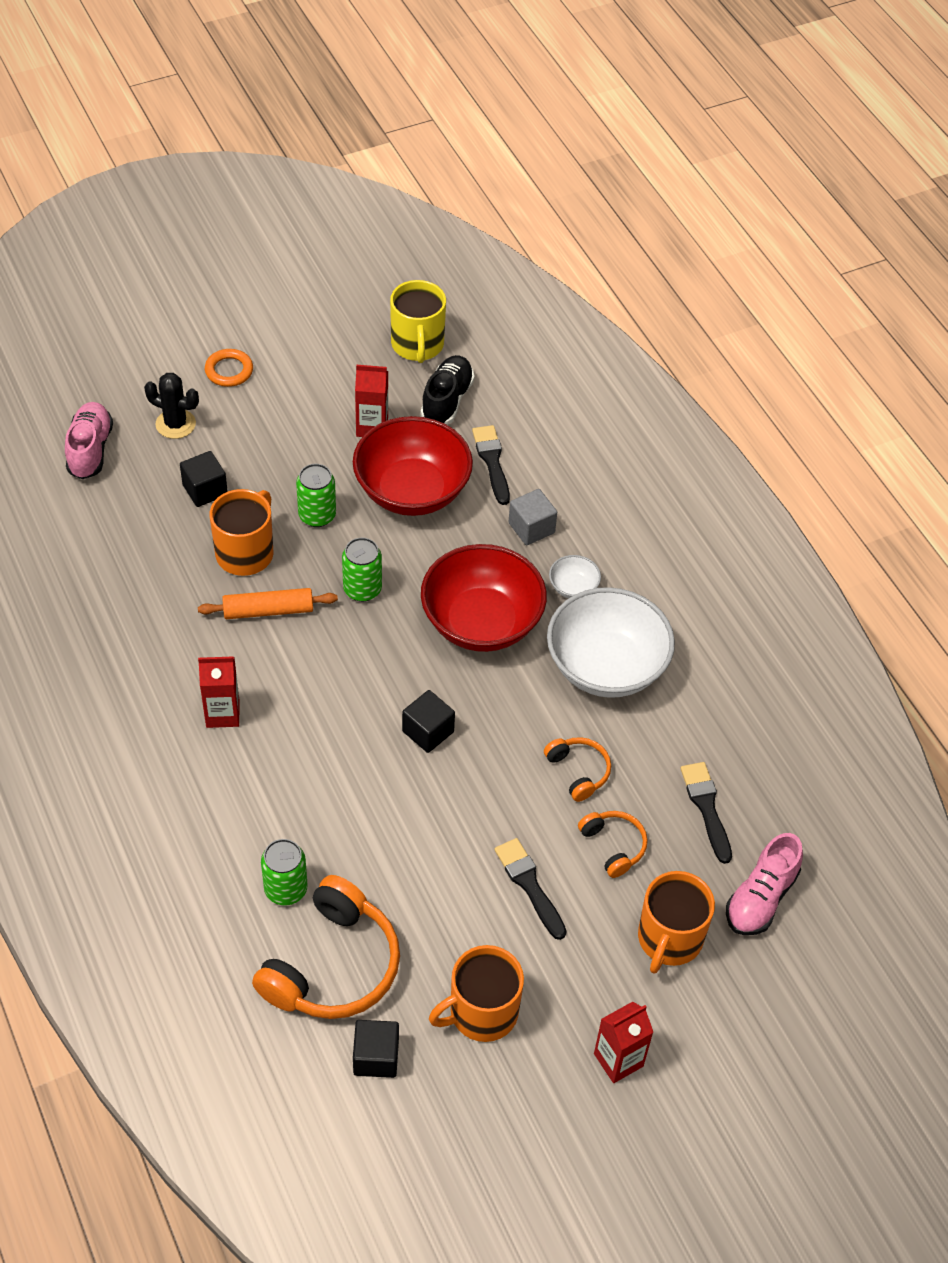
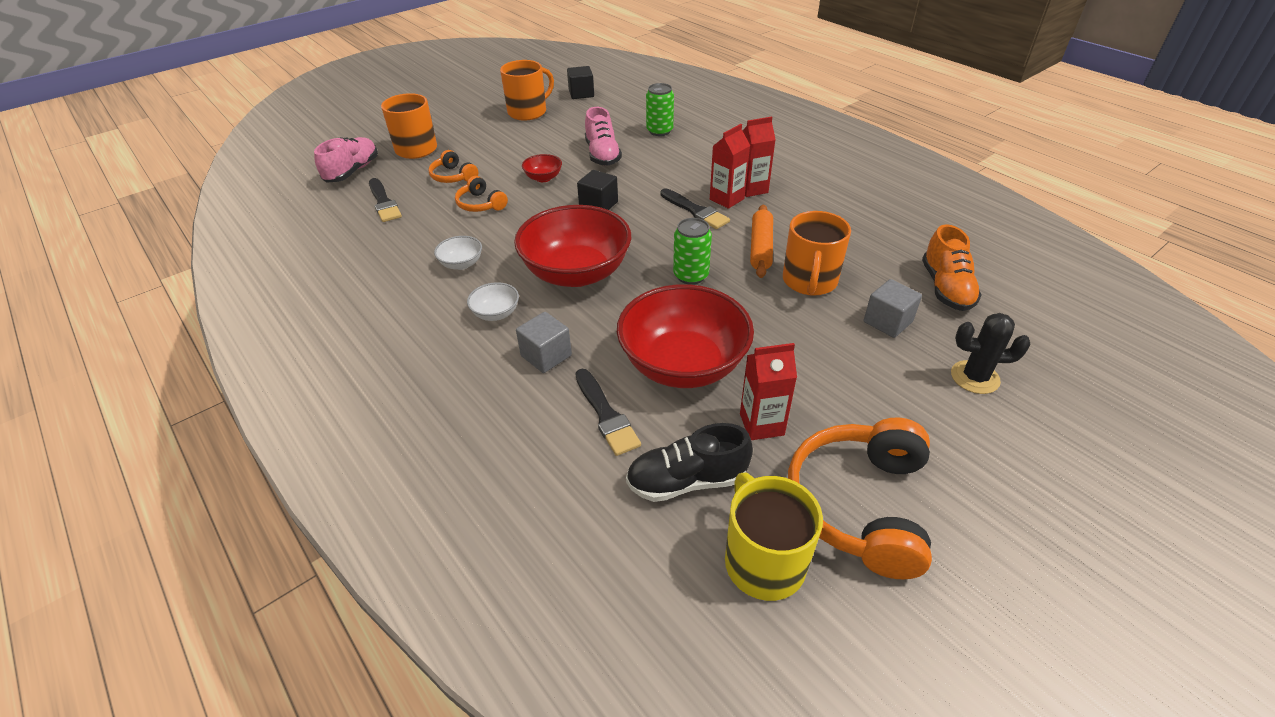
camera: 170 degrees right, 10 degrees down
pink shoe [65,402,113,479] -> pink shoe moved to [585,107,622,166]
black cube [180,451,228,507] -> grey cube [864,279,922,338]
orange rolling pin [198,588,338,619] -> orange rolling pin turned 60 degrees counterclockwise [750,205,773,278]
orange ring [205,349,253,387] -> none
orange headphones [252,875,400,1019] -> orange headphones moved to [788,417,932,579]
green can [296,464,336,527] -> none
black shoe [421,355,475,425] -> black shoe turned 75 degrees clockwise [626,423,753,502]
black brush [494,838,567,940] -> black brush moved to [661,188,730,229]
white bowl [547,587,675,698] -> white bowl [434,236,482,270], size x0.42
red carton [594,1002,653,1083] -> red carton moved to [710,124,750,209]
none -> red bowl [522,154,562,182]
none -> orange shoe [922,224,982,311]

